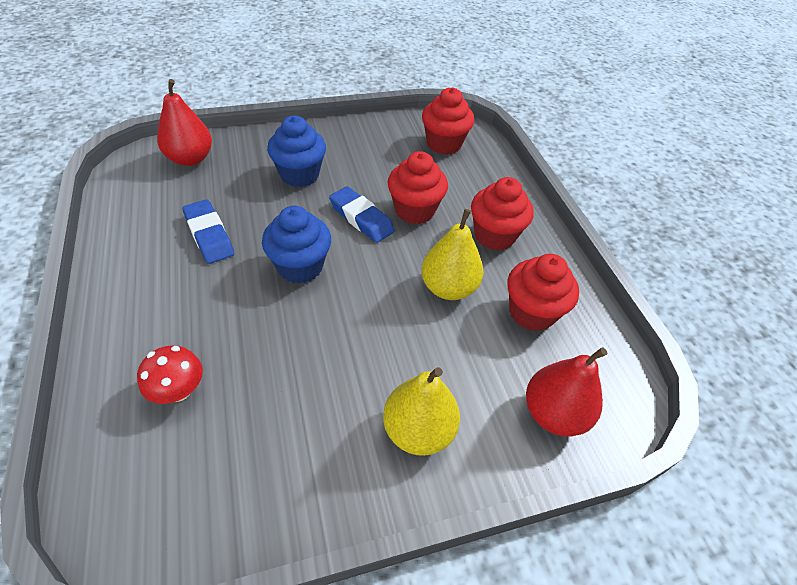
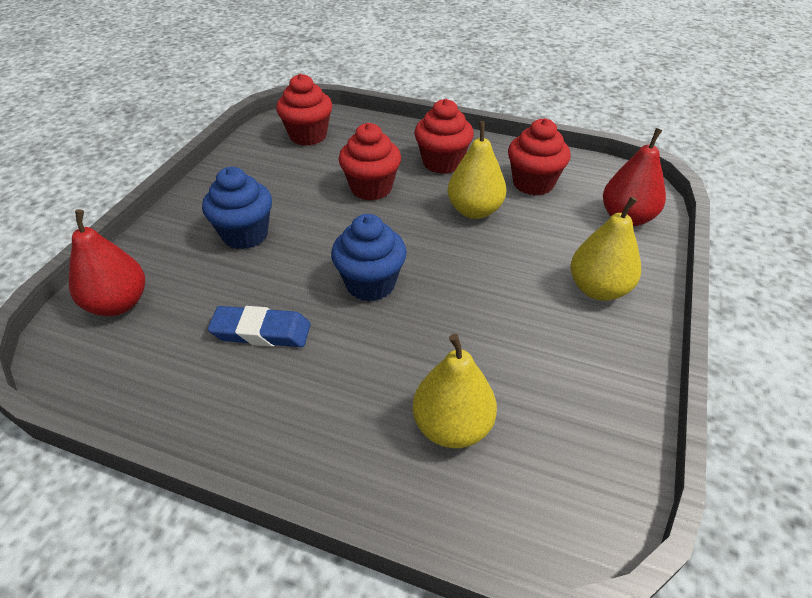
camera: 50 degrees left, 5 degrees down
red mushroom [137,345,203,404] -> yellow pear [413,334,497,448]
blue eraser [329,186,395,243] -> none

